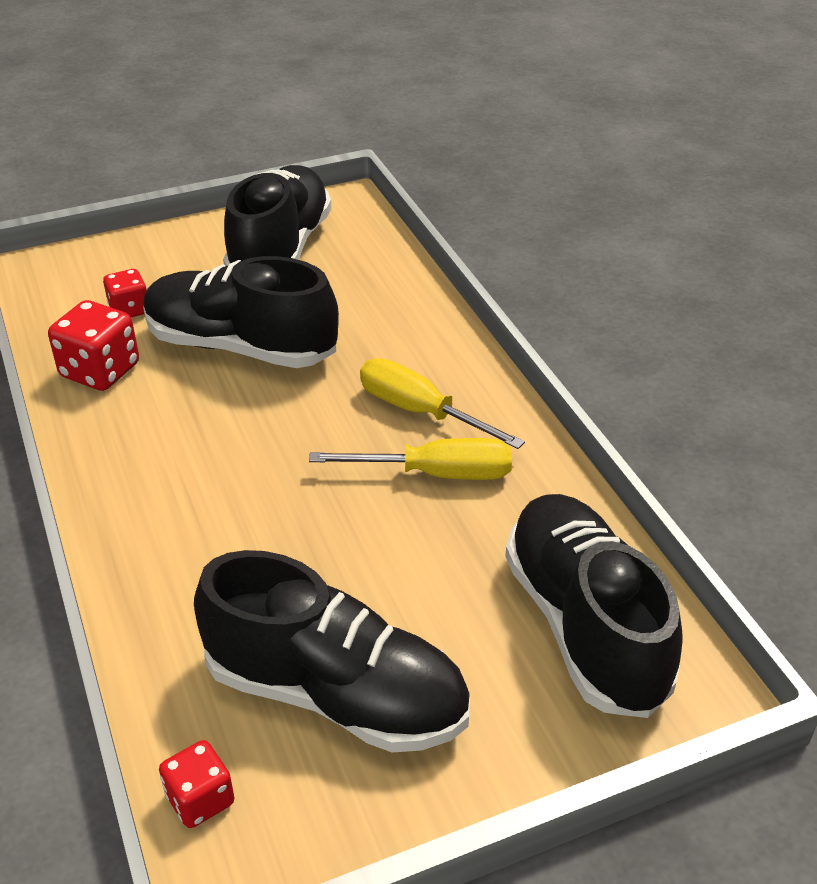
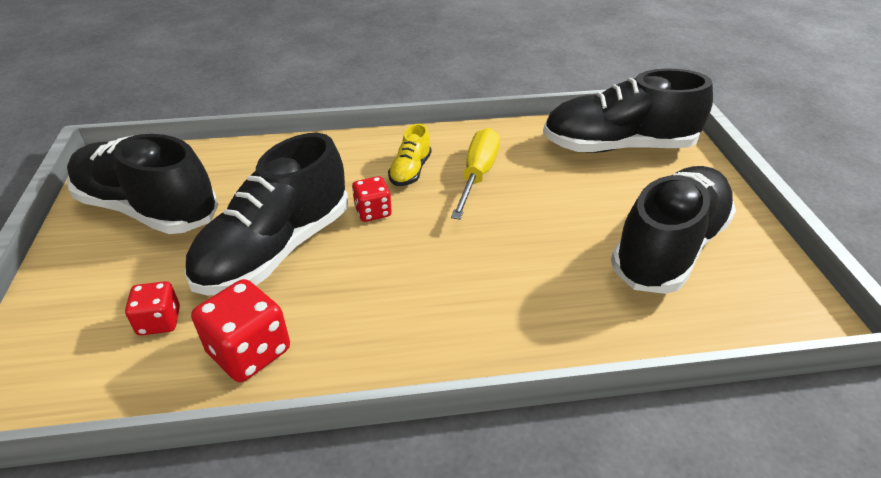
camera: 75 degrees left, 0 degrees up
red dice [159,740,234,828] -> red dice moved to [352,176,392,222]
yellow screwdriver [360,358,525,449] -> yellow shoe [388,124,431,186]

